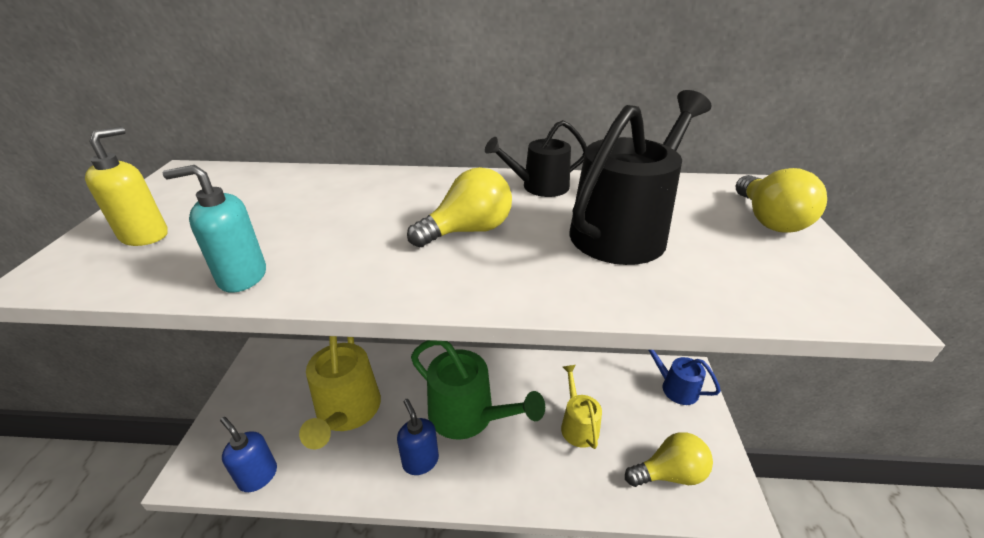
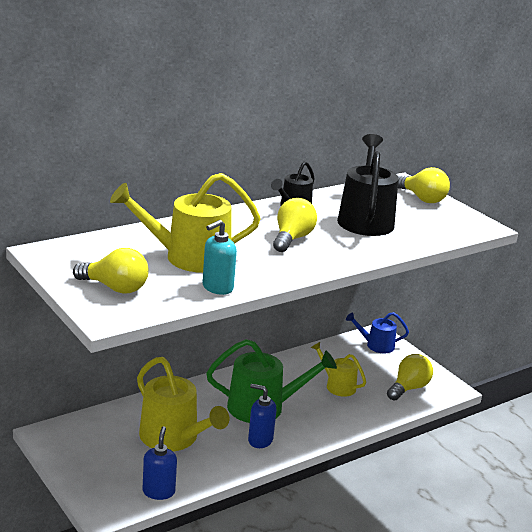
camera: 40 degrees left, 10 degrees down
yellow soap dispenser [85,126,168,246] -> yellow light bulb [73,248,149,294]
blue soap dispenser [220,417,277,492] -> blue soap dispenser turned 90 degrees clockwise [142,426,177,500]
none -> yellow watering can [110,173,261,273]

